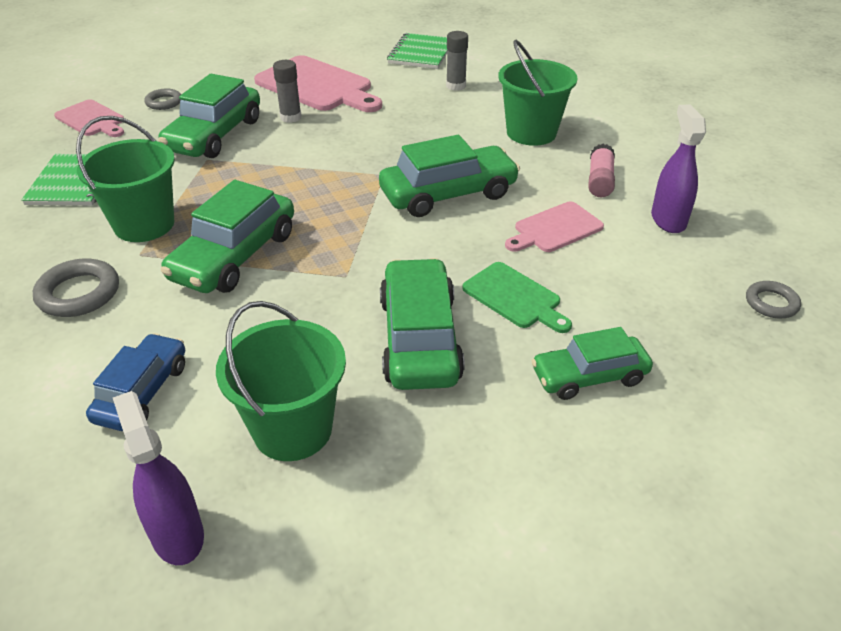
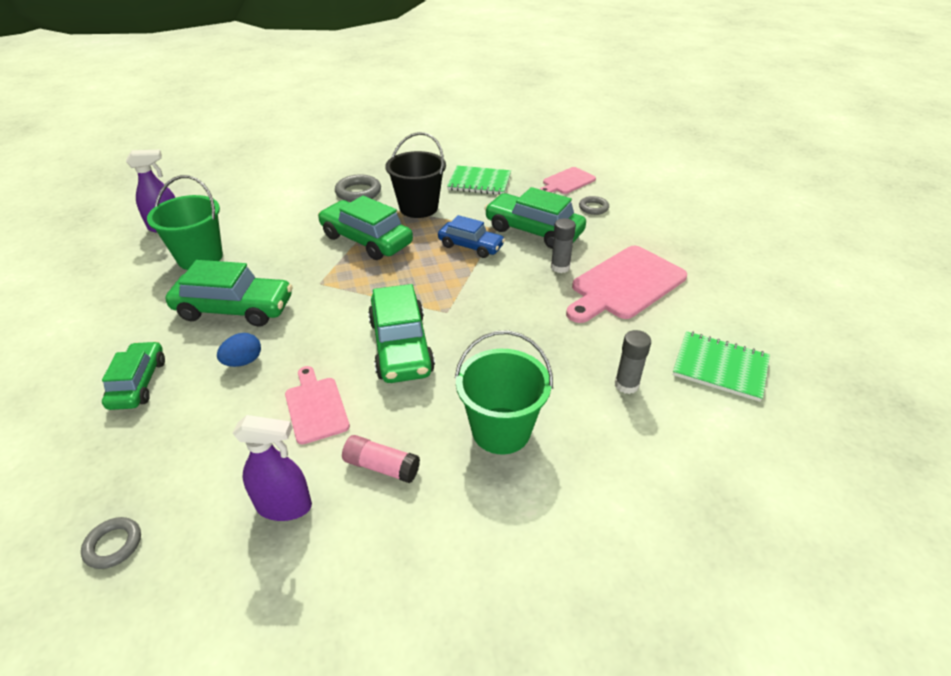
camera: 100 degrees right, 0 degrees up
green bucket [76,116,175,242] -> black bucket [385,132,446,218]
blue car [86,333,185,431] -> blue car moved to [438,215,505,258]
green cutting board [462,262,572,333] -> blue egg [217,333,261,367]

